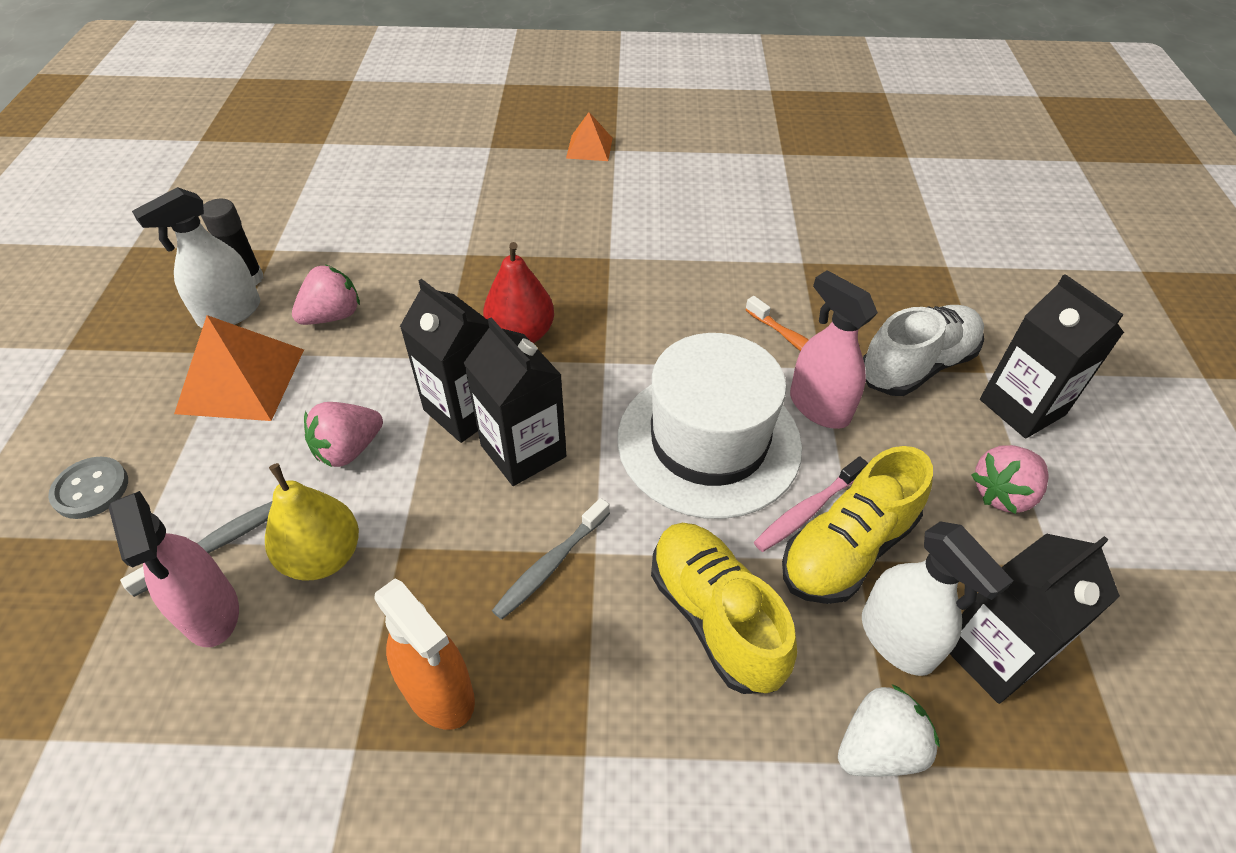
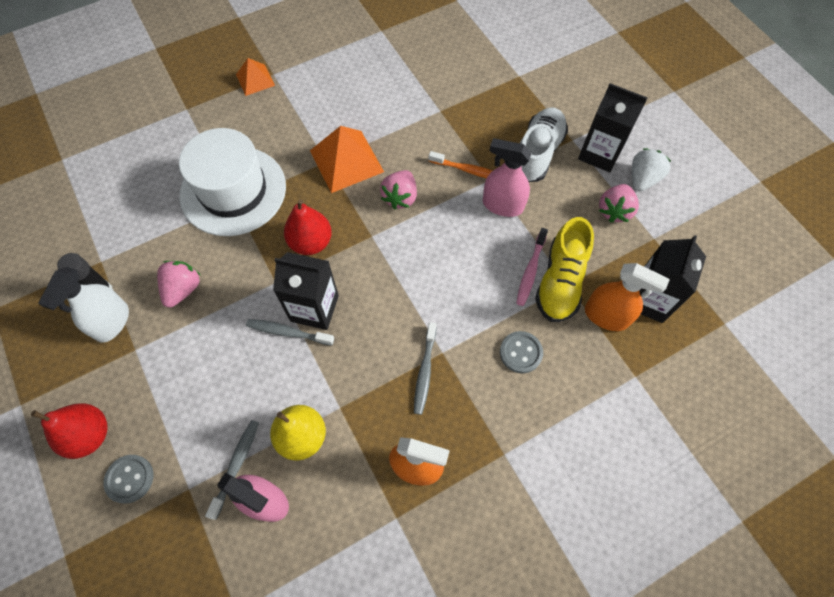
camera: 30 degrees left, 15 degrees up
orange pyramid [174,315,304,421] -> orange pyramid moved to [310,126,384,193]
pink strawberry [304,402,383,467] -> pink strawberry moved to [380,170,417,209]
black carton [464,317,566,486] -> none
white hat [617,333,802,519] -> white hat moved to [179,128,286,236]
yellow shoe [651,523,797,694] -> grey button [500,331,543,373]
white strawberry [838,684,940,777] -> white strawberry moved to [632,148,671,191]
white spray bottle [862,521,1013,676] -> orange spray bottle [585,263,670,331]
none -> red pear [31,403,108,459]
none -> grey toothbrush [246,319,334,346]

